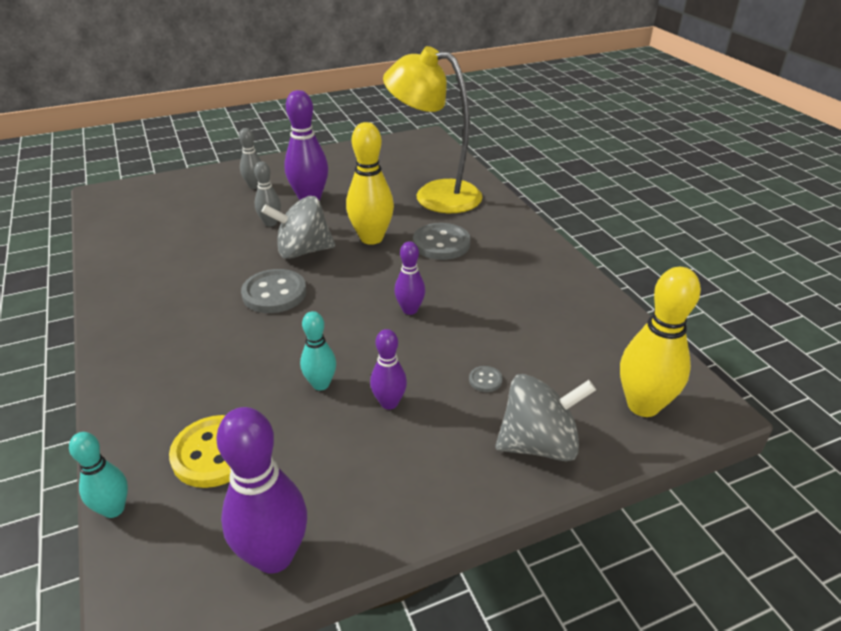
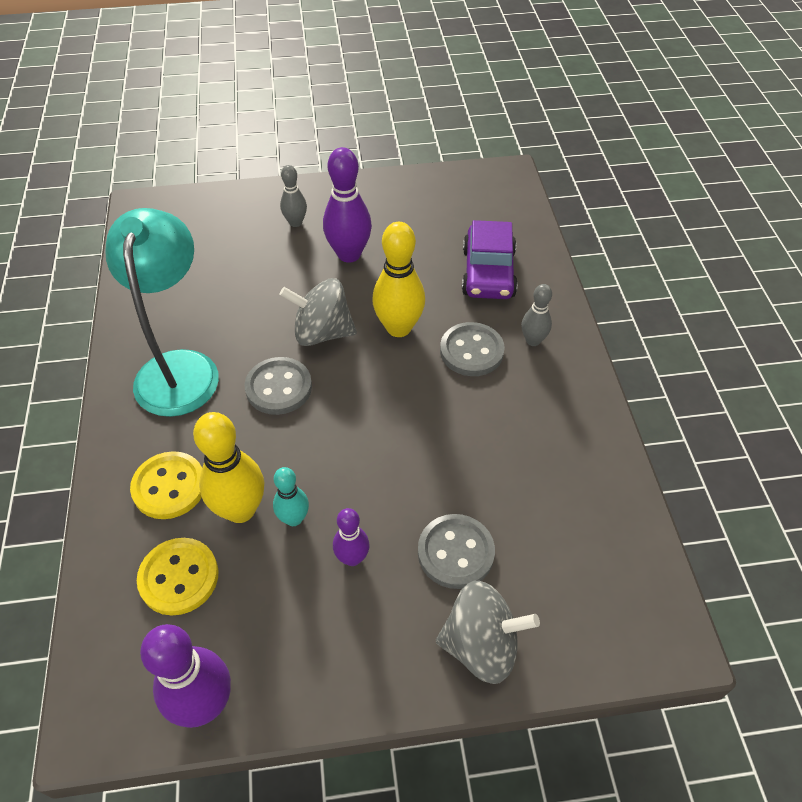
camera: 15 degrees right, 15 degrees up
turquoise bowling pin [69,432,128,518] -> none
grey bowling pin [254,161,281,227] -> grey bowling pin moved to [521,284,552,346]
yellow lamp [383,46,483,213] -> purple car [462,220,518,299]
purple bowling pin [394,241,425,315] -> none
grey button [469,366,503,392] -> grey button [418,514,495,589], size x2.23
yellow bowling pin [620,267,701,417] -> yellow bowling pin moved to [193,412,264,523]
none -> turquoise lamp [105,208,219,417]
none -> yellow button [130,451,202,519]

